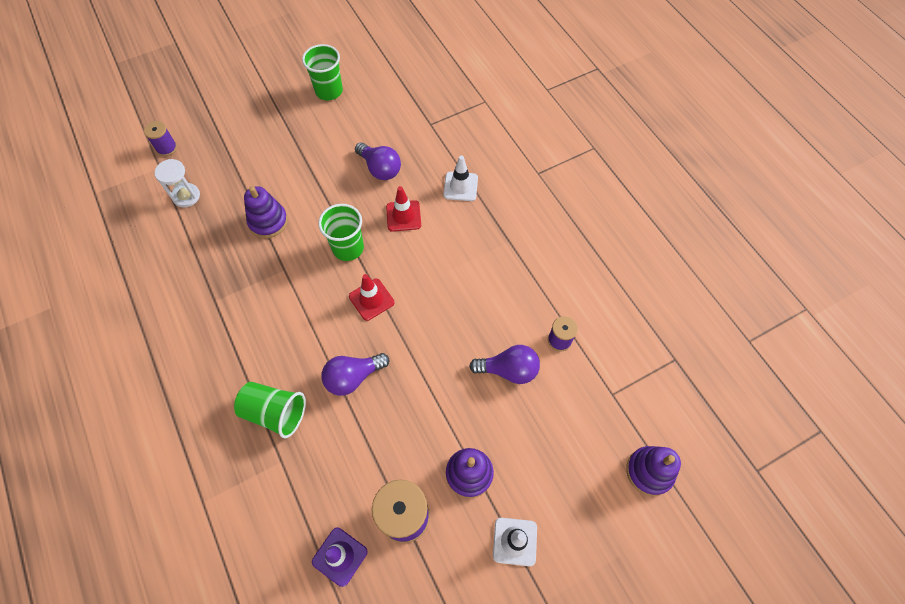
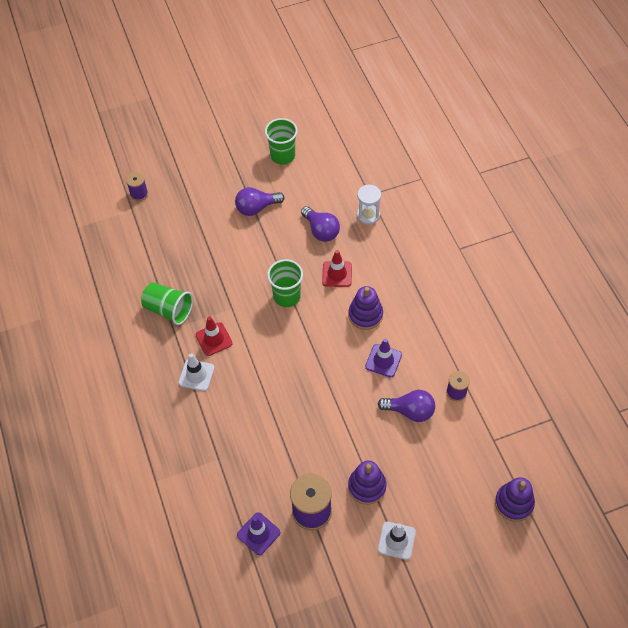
camera: 10 degrees right, 5 degrees down
white hourglass [154,159,200,207] -> white hourglass moved to [357,184,381,225]
green cup [234,382,306,438] -> green cup moved to [141,282,193,325]
purple stacking toy [244,186,288,238] -> purple stacking toy moved to [348,286,383,330]
purple light bulb [321,353,389,396] -> purple light bulb moved to [235,187,285,216]
red traffic cone [349,274,394,321] -> red traffic cone moved to [196,317,233,356]
white traffic cone [443,156,478,201] -> white traffic cone moved to [178,353,215,391]
none -> purple traffic cone [365,338,402,377]

